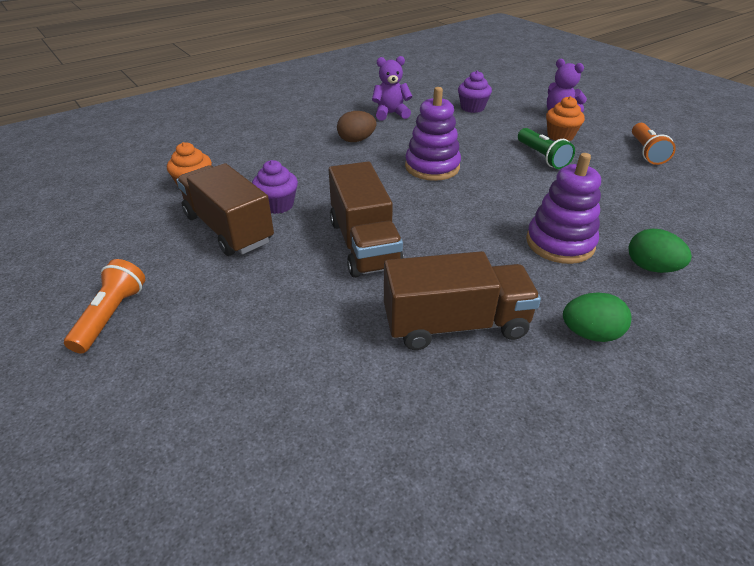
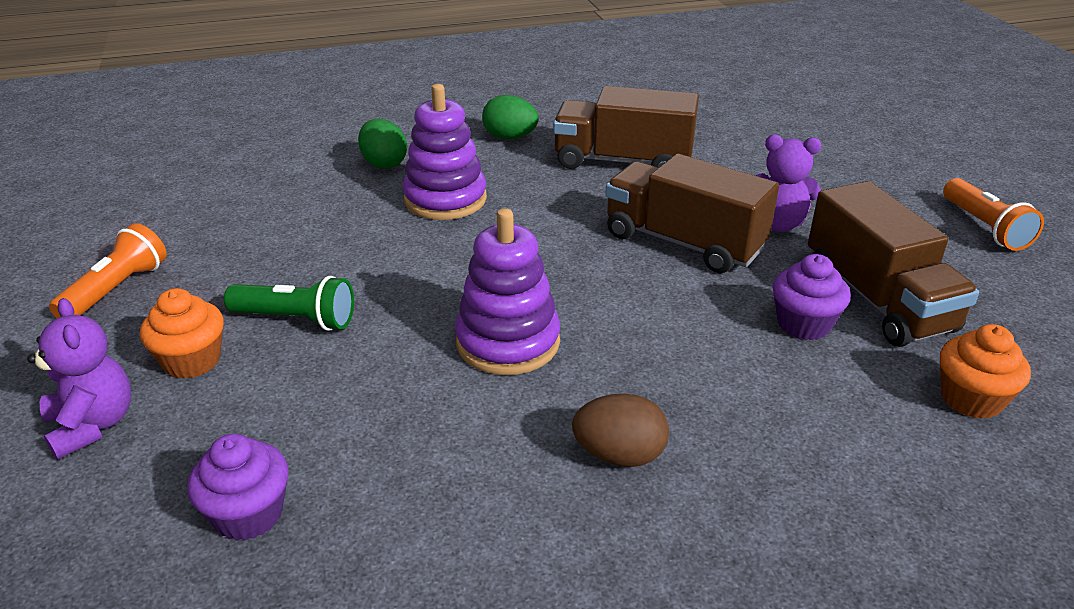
camera: 160 degrees left, 5 degrees down
orange flashlight [64,259,145,353] -> orange flashlight turned 45 degrees counterclockwise [943,178,1044,251]
brown truck [329,162,404,278] -> brown truck turned 60 degrees counterclockwise [605,154,779,273]
purple teddy bear [372,56,413,121] -> purple teddy bear moved to [756,135,821,232]
green flashlight [518,128,575,169] -> green flashlight turned 105 degrees clockwise [224,276,354,331]

